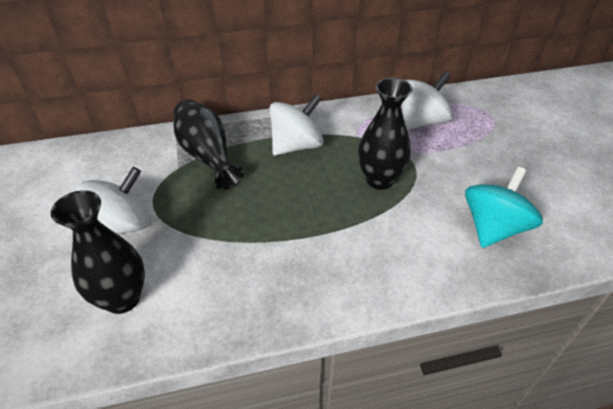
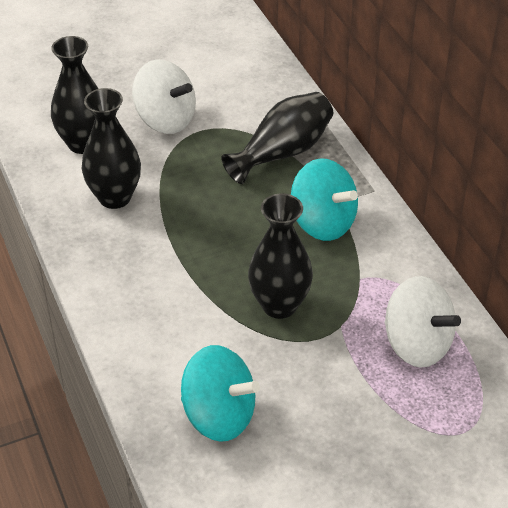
camera: 80 degrees right, 0 degrees up
white spinning top [269,94,324,156] -> turquoise spinning top [291,158,358,241]
none -> black vase [82,88,141,209]

